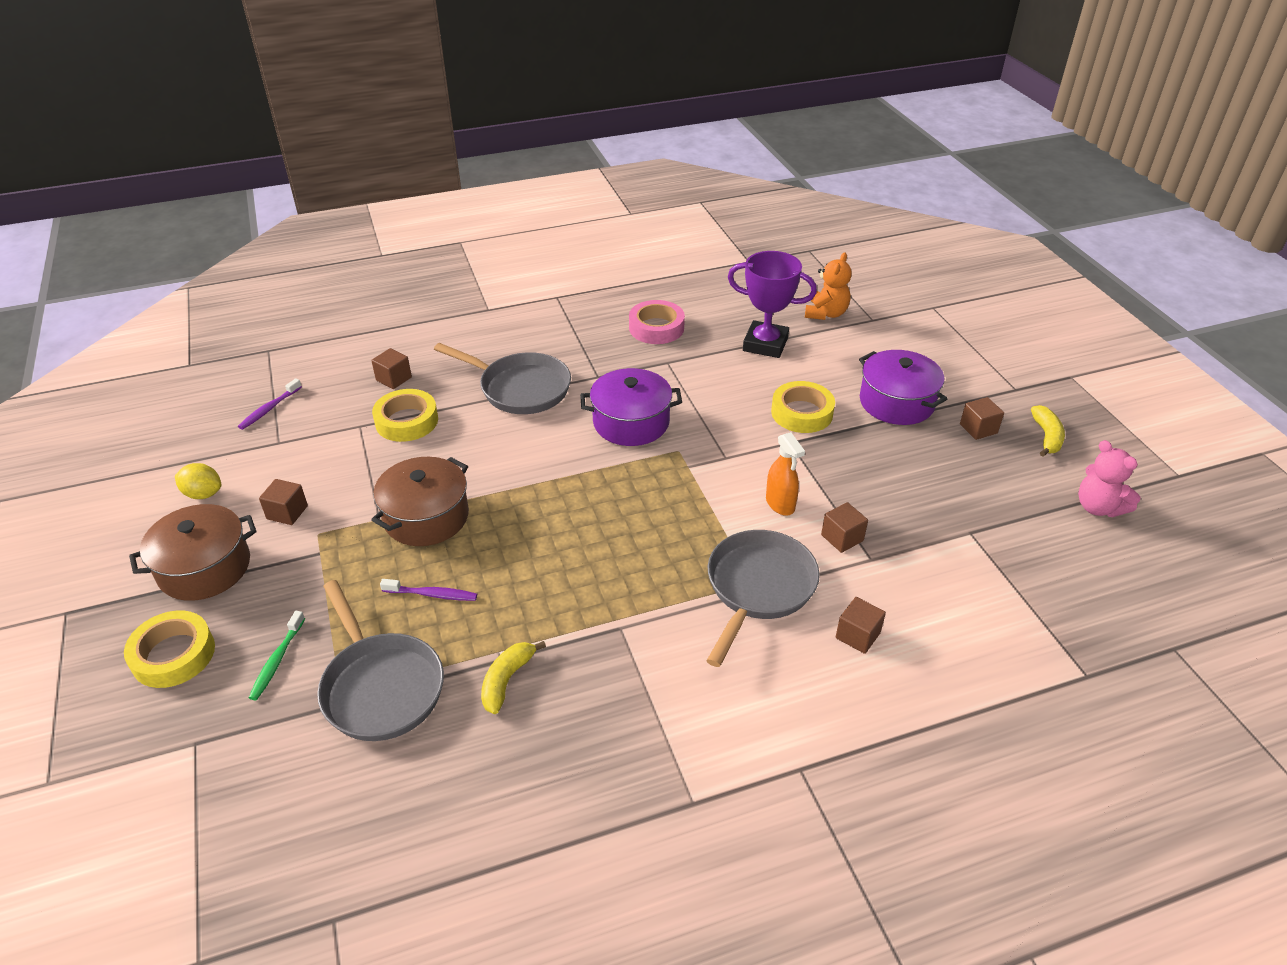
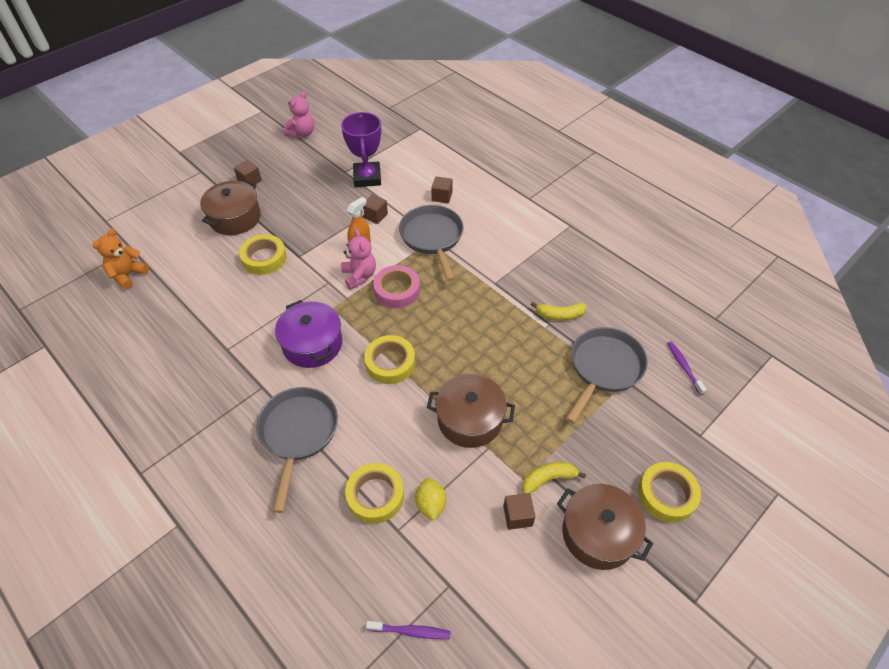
camera: 115 degrees left, 10 degrees up
yellow lemon [175,463,221,499] -> yellow lemon moved to [415,478,446,521]
green toothbrush [249,611,305,700] -> none
brown cube [371,348,412,389] -> none
purple toothbrush [380,579,477,601] -> purple toothbrush moved to [667,341,707,395]
pink tape [629,300,685,344] -> pink tape moved to [373,265,420,308]
grey pan [706,530,820,667] -> grey pan turned 75 degrees clockwise [399,205,463,282]
purple trophy [728,251,817,358] -> purple trophy moved to [341,112,381,187]
orange teddy bear [805,252,852,320] -> orange teddy bear turned 60 degrees counterclockwise [92,228,149,289]
purple pot [859,350,948,425] -> brown pot [200,180,261,235]
yellow banana [1031,405,1065,456] -> yellow banana moved to [522,462,586,494]
none -> pink teddy bear [341,229,376,290]
none -> yellow tape [364,335,415,384]

